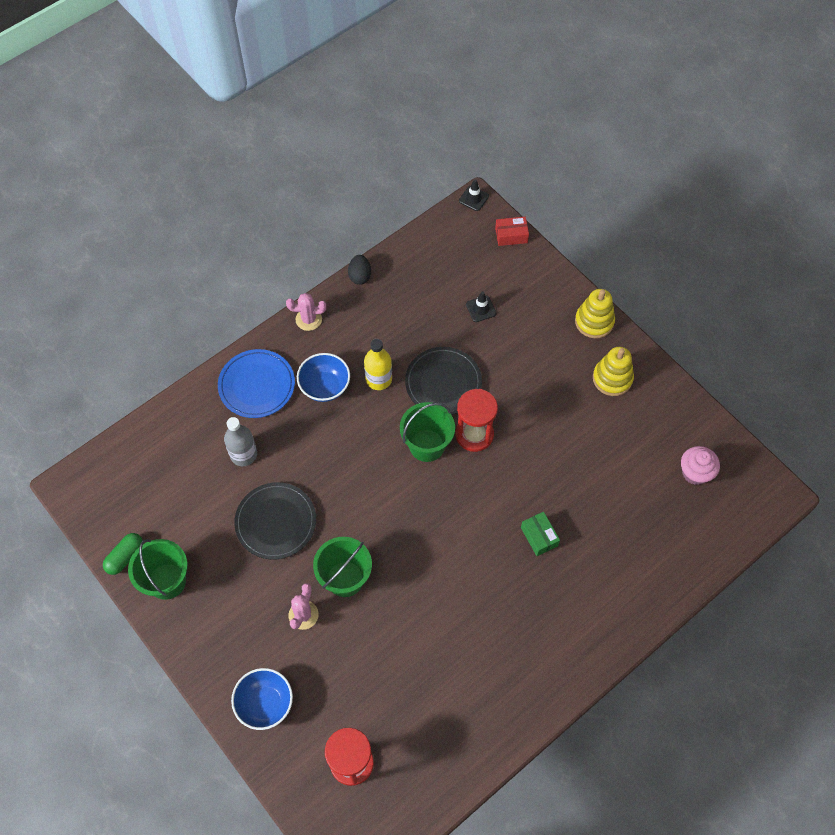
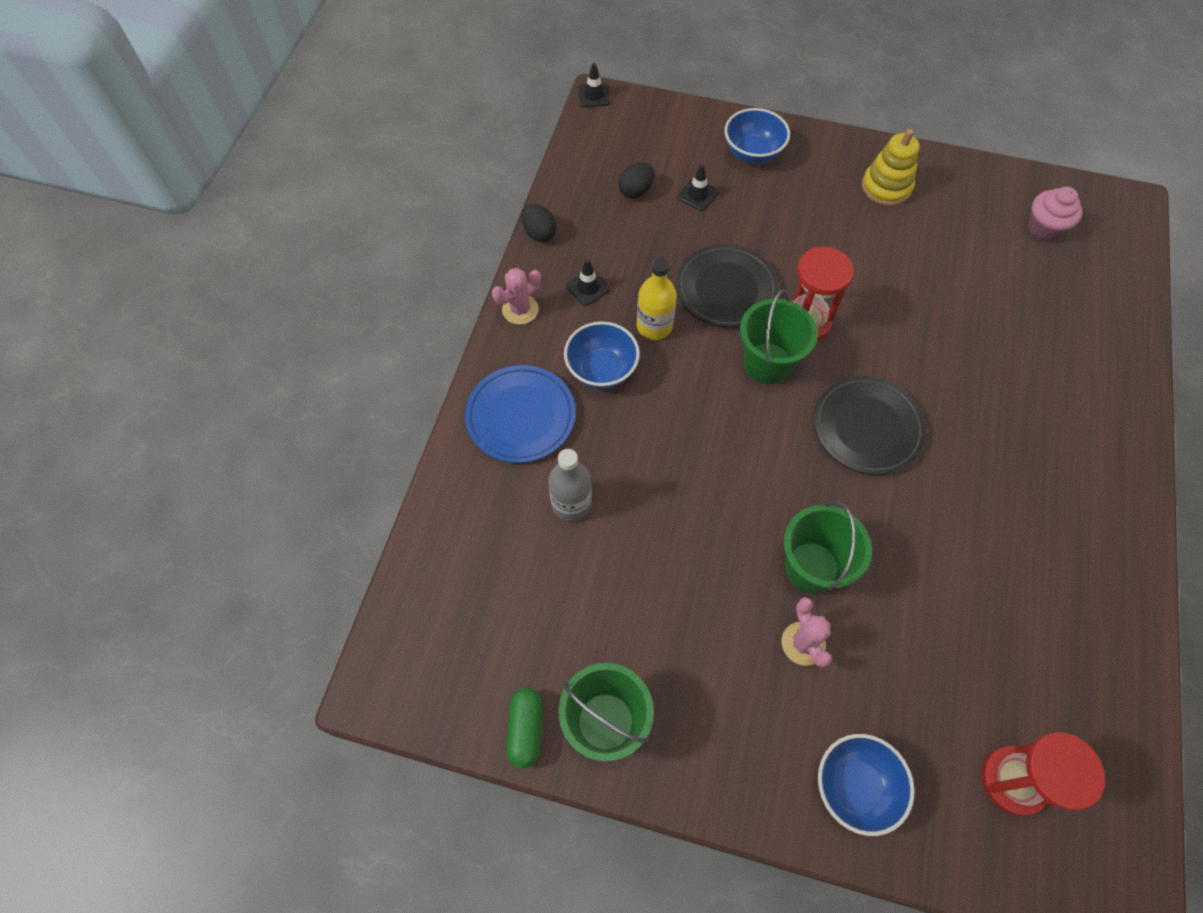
camera: 35 degrees left, 0 degrees up
black plate [234,482,316,560] -> black plate moved to [814,376,926,475]
red box [495,217,529,246] -> none
green box [521,512,560,556] -> none
yellow stacking toy [575,289,615,338] -> none
none -> black traffic cone [566,259,610,306]
none -> black egg [619,162,654,198]
none -> blue bowl [724,108,790,164]

